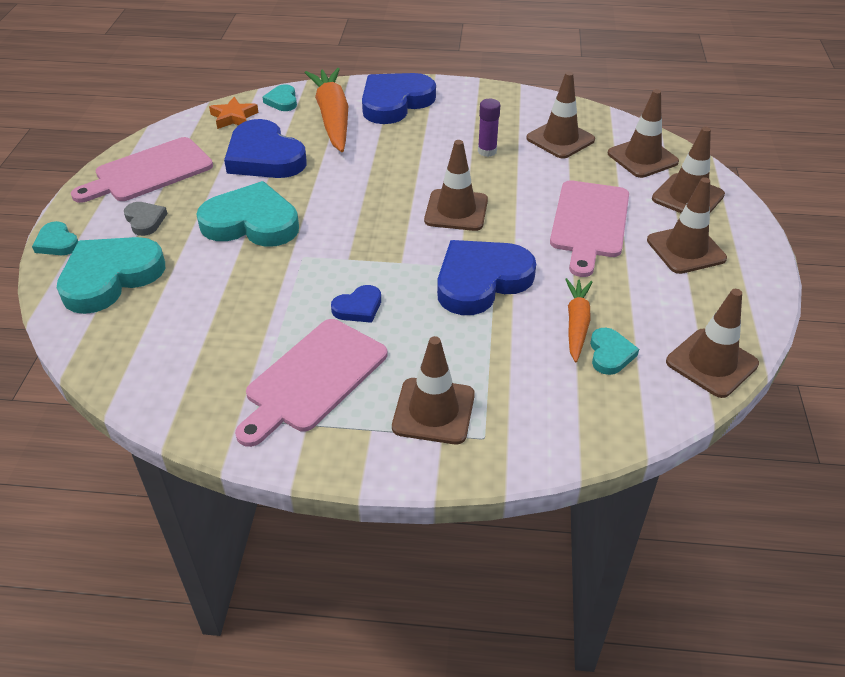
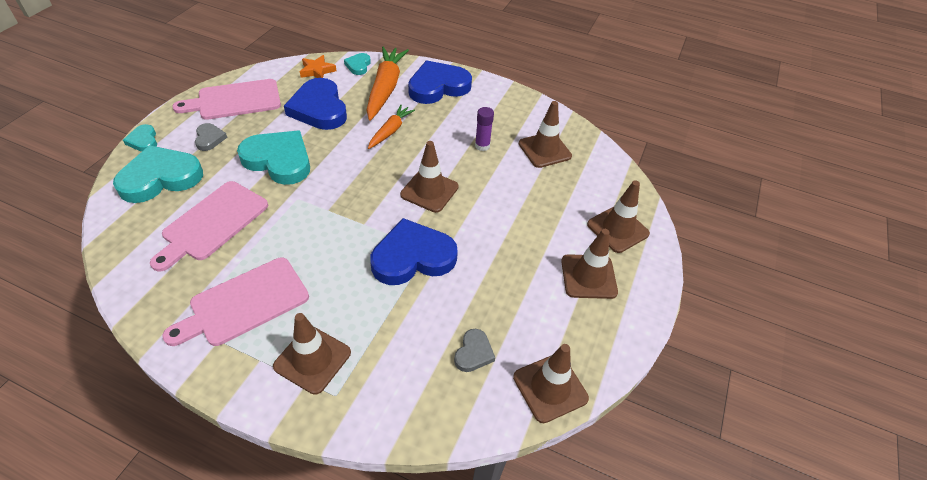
camera: 15 degrees right, 5 degrees up
blue heart [331,285,381,323] -> none
pink cutting board [550,180,629,277] -> pink cutting board moved to [150,181,268,272]
orange carrot [565,278,592,362] -> orange carrot moved to [368,105,415,149]
turquoise heart [590,328,639,375] -> grey heart [454,329,495,372]
brown traffic cone [608,89,679,178] -> none

